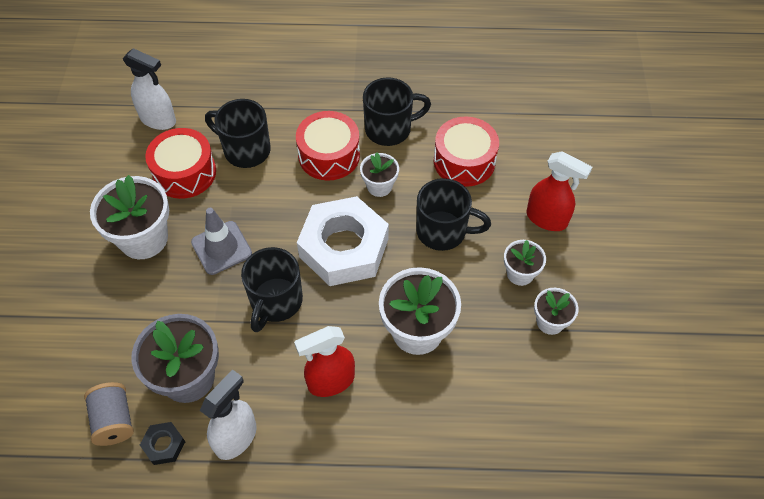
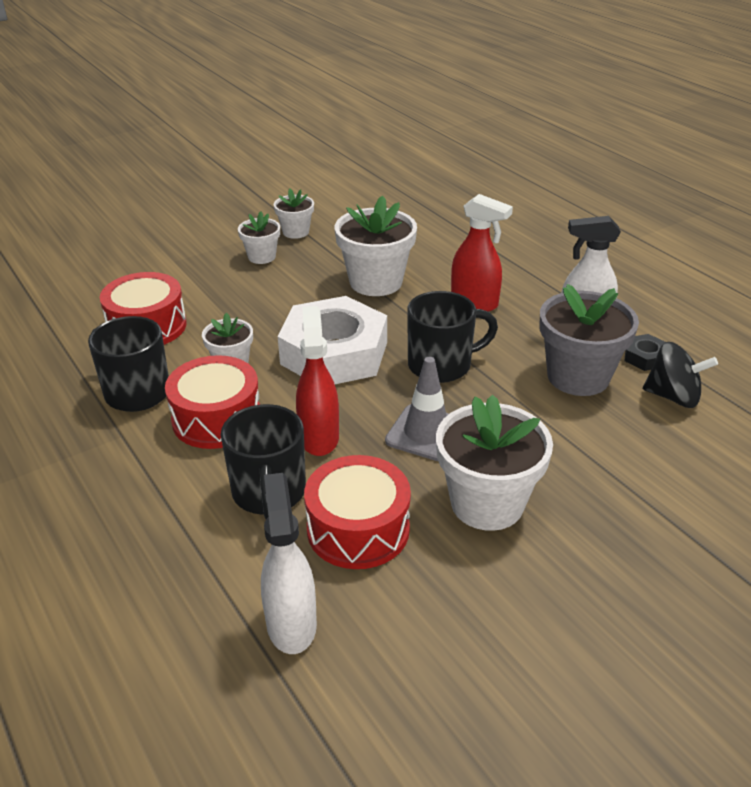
camera: 125 degrees left, 20 degrees down
grey spool [84,382,134,446] -> black spinning top [643,342,718,408]
black mug [416,178,491,251] -> none
red spray bottle [527,151,592,231] -> red spray bottle moved to [296,306,339,456]

